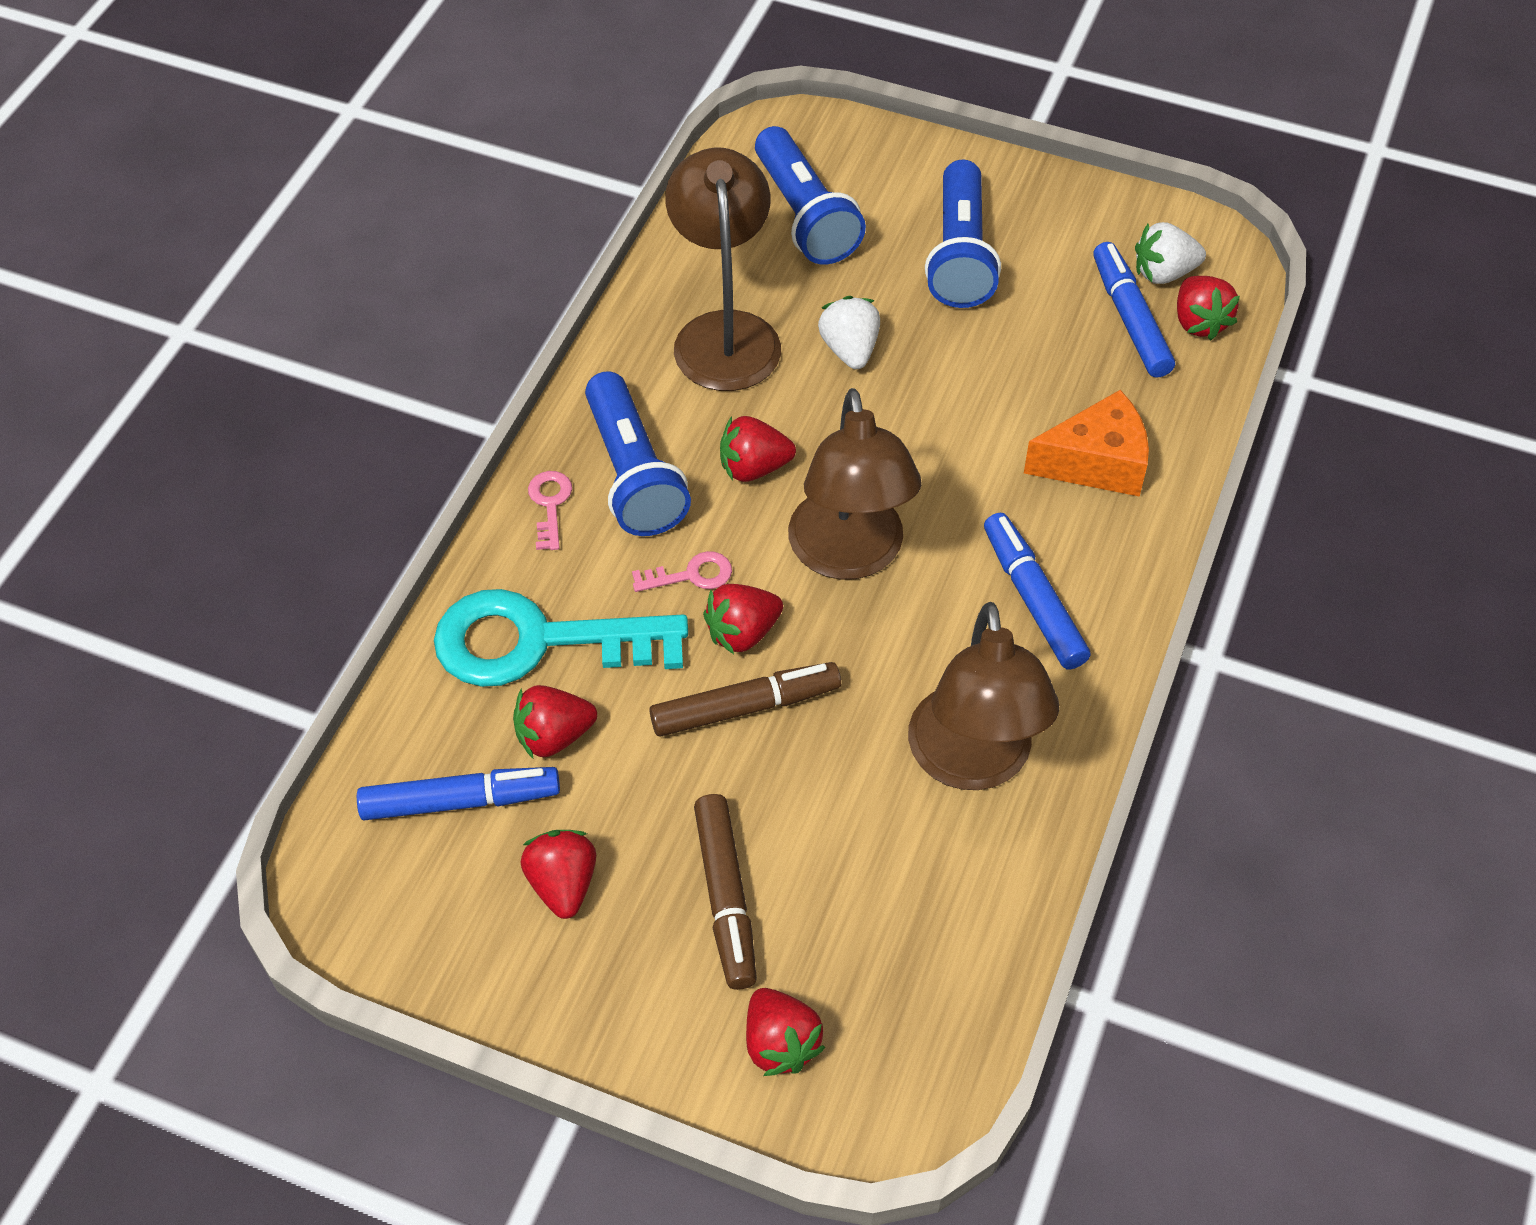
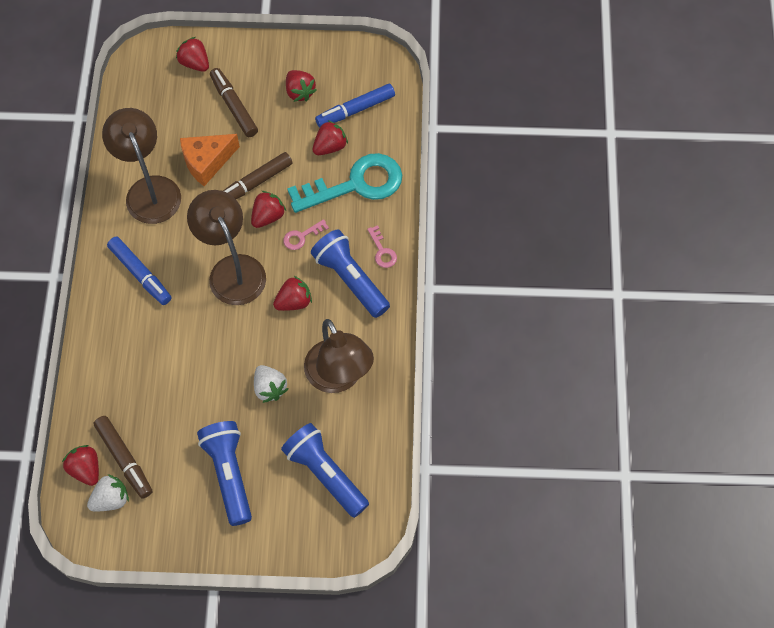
camera: 160 degrees right, 10 degrees up
orange cheese [1024,390,1149,497] -> orange cheese moved to [180,134,240,186]
blue marker [1093,242,1175,378] -> brown marker [93,416,152,499]

